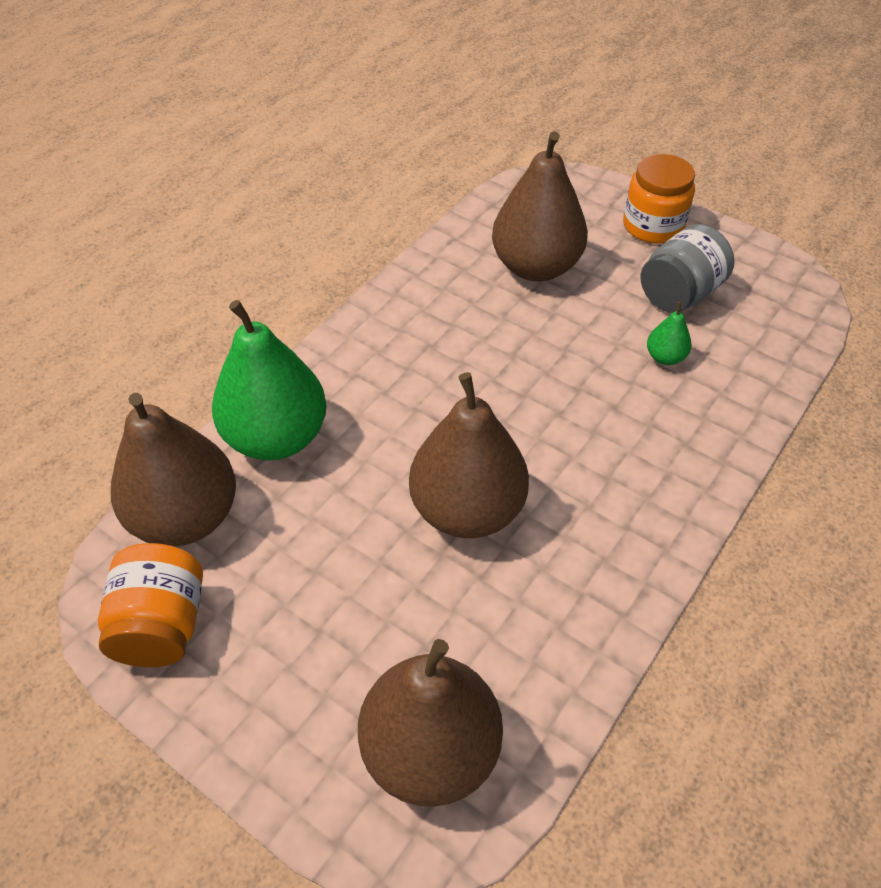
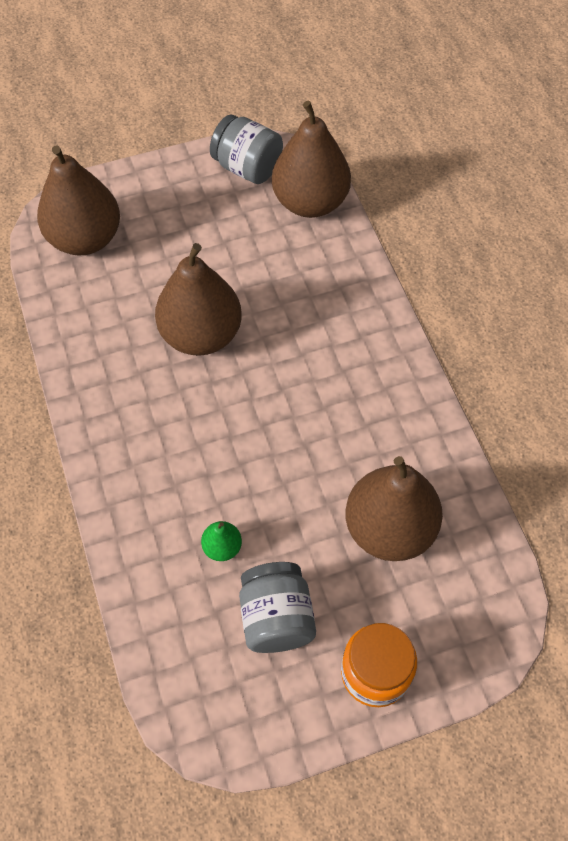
camera: 125 degrees right, 10 degrees up
orange jar [98,543,203,667] -> grey jar [210,114,283,184]
green pear [212,300,327,460] -> none

